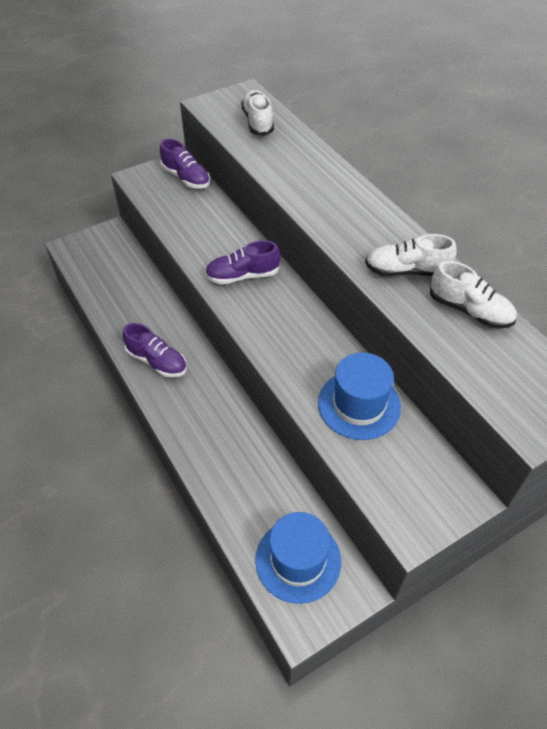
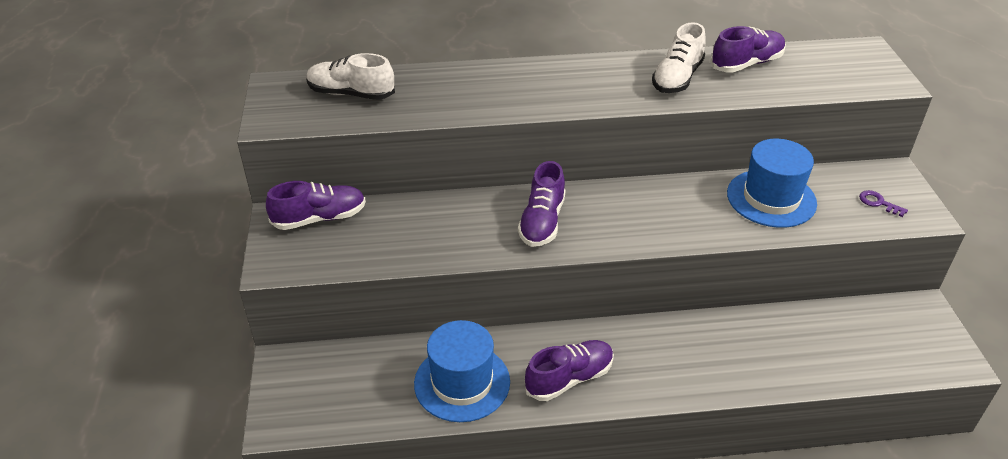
camera: 65 degrees left, 10 degrees down
blue hat [255,512,341,604] -> blue hat moved to [414,320,510,422]
white shoe [430,261,517,328] -> purple shoe [710,26,786,73]
none -> purple key [859,190,908,217]

